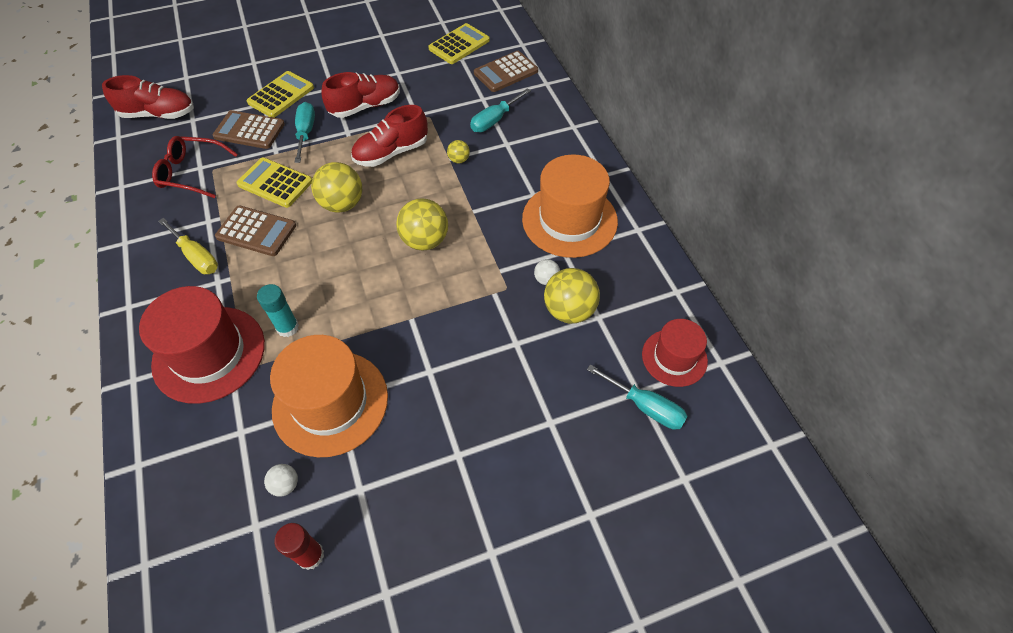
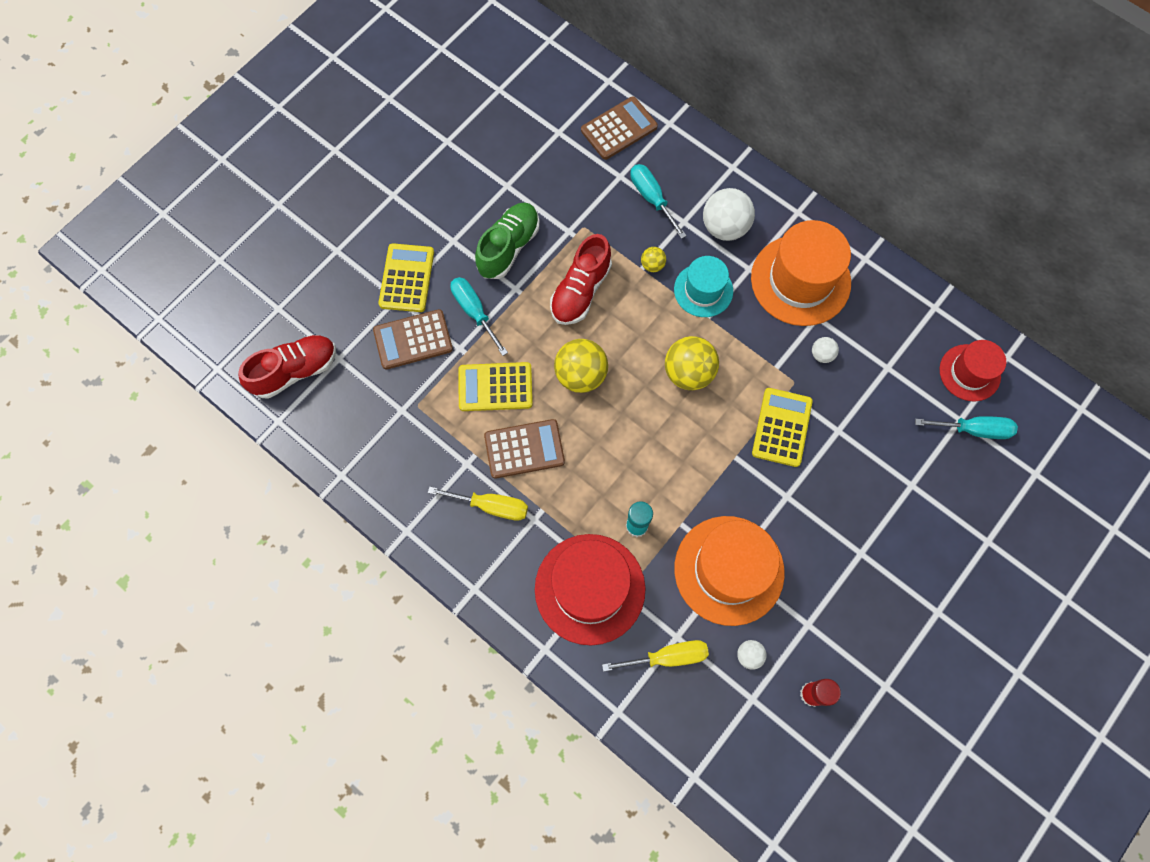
camera: 30 degrees left, 15 degrees up
red glasses [152,136,238,198] -> none
red shoe [321,72,400,118] -> green shoe [475,202,540,279]
yellow calculator [428,23,490,64] -> yellow calculator moved to [752,388,813,467]
turquoise screwdriver [470,88,531,132] -> turquoise screwdriver turned 135 degrees clockwise [630,164,687,239]
brown calculator [474,51,538,92] -> brown calculator turned 150 degrees counterclockwise [581,96,658,160]
yellow ball [544,268,600,323] -> none
none -> yellow screwdriver [602,640,709,672]
none -> turquoise hat [674,256,733,317]
none -> white ball [703,188,755,241]

